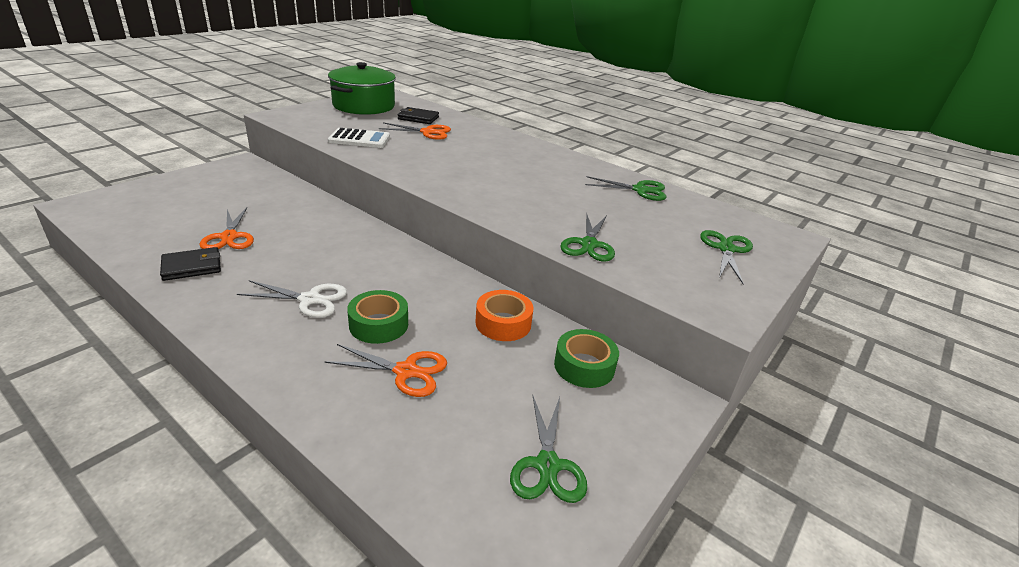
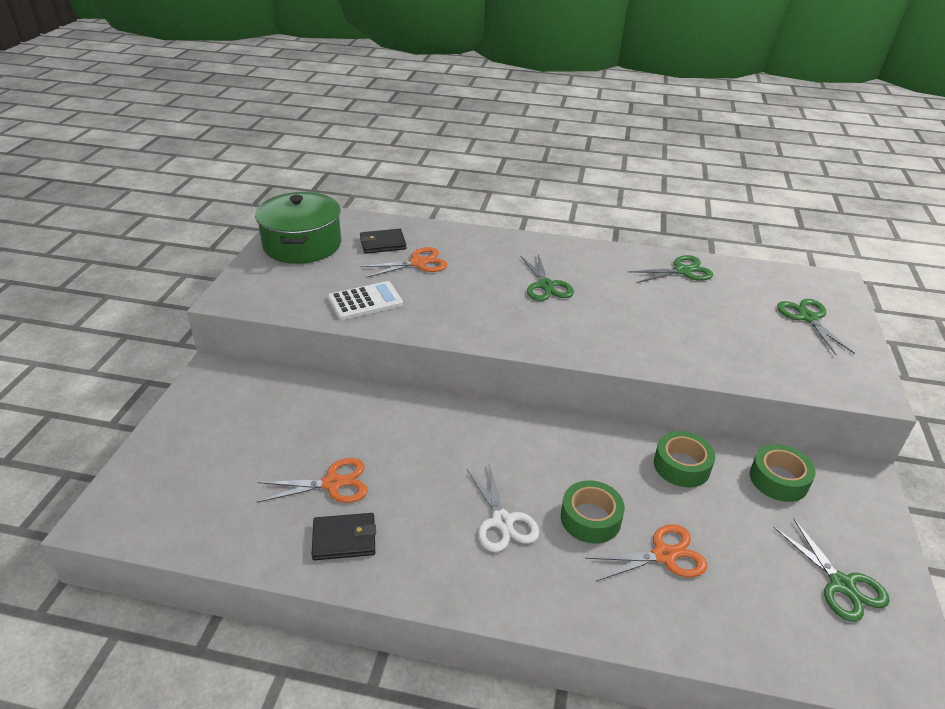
camera: 25 degrees left, 5 degrees up
black wallet [160,247,221,281] -> black wallet turned 45 degrees clockwise [312,513,376,560]
orange scissors [200,208,254,249] -> orange scissors turned 60 degrees counterclockwise [257,458,368,503]
white scissors [237,280,347,318] -> white scissors turned 90 degrees clockwise [466,464,539,552]
orange tape [475,290,533,341] -> green tape [654,431,715,487]
green scissors [560,213,615,262] -> green scissors moved to [520,254,574,301]

